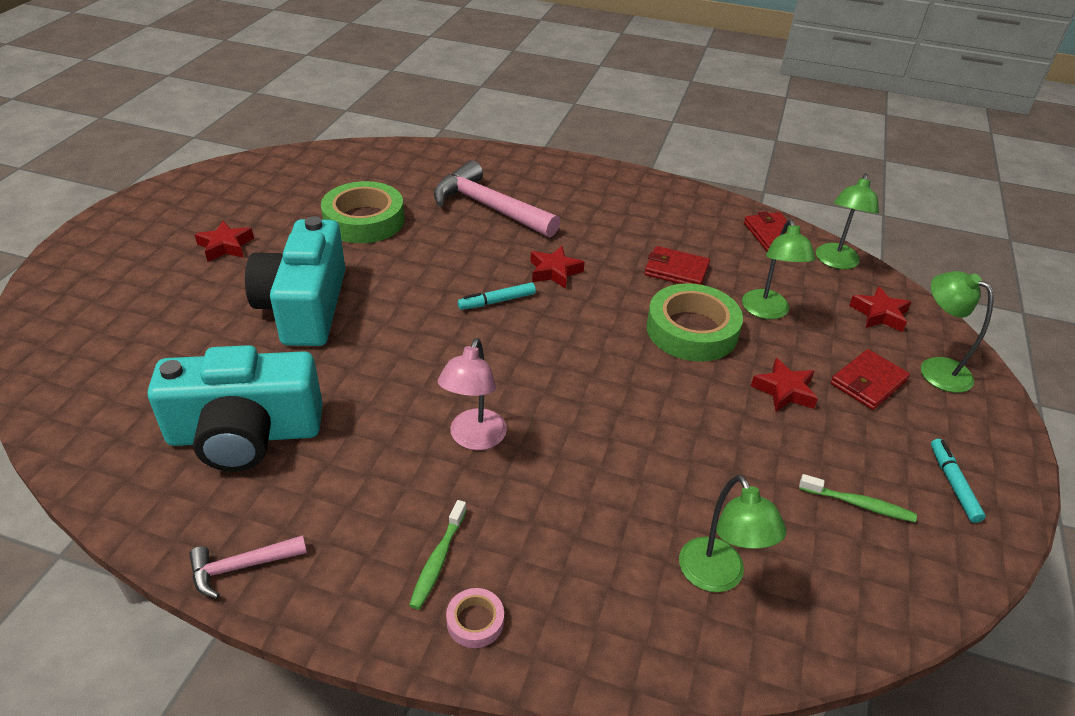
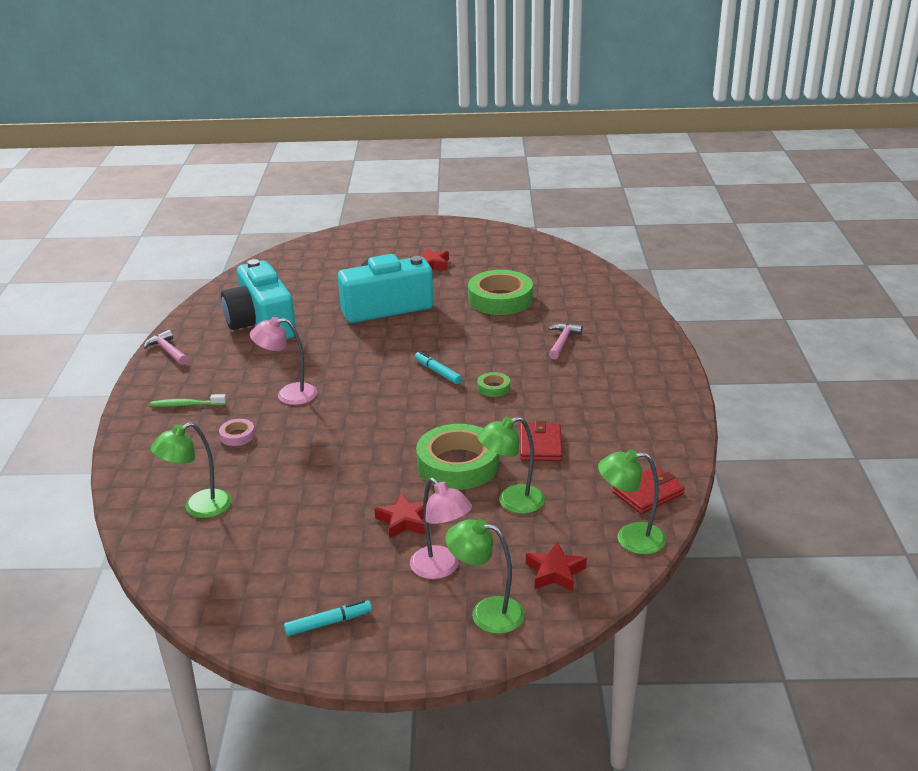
camera: 75 degrees right, 10 degrees down
pink hammer [434,160,560,238] -> pink hammer [548,323,583,359], size x0.50
pink tape [446,588,504,648] -> pink tape moved to [219,419,255,446]
red star [530,246,585,289] -> green tape [477,372,510,397]
green toothbrush [799,474,917,522] -> none
red wallet [830,349,910,410] -> pink lamp [410,478,472,579]
green lamp [921,271,994,393] -> green lamp turned 105 degrees counterclockwise [445,519,525,634]

